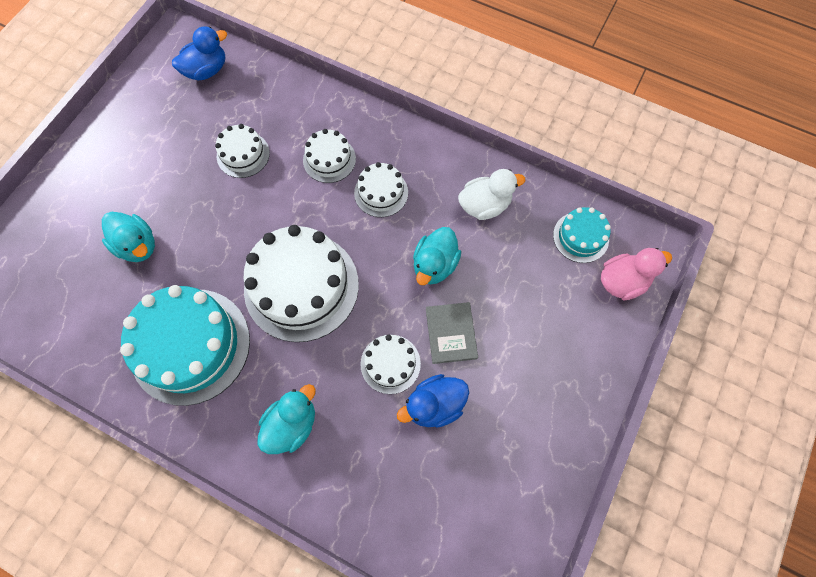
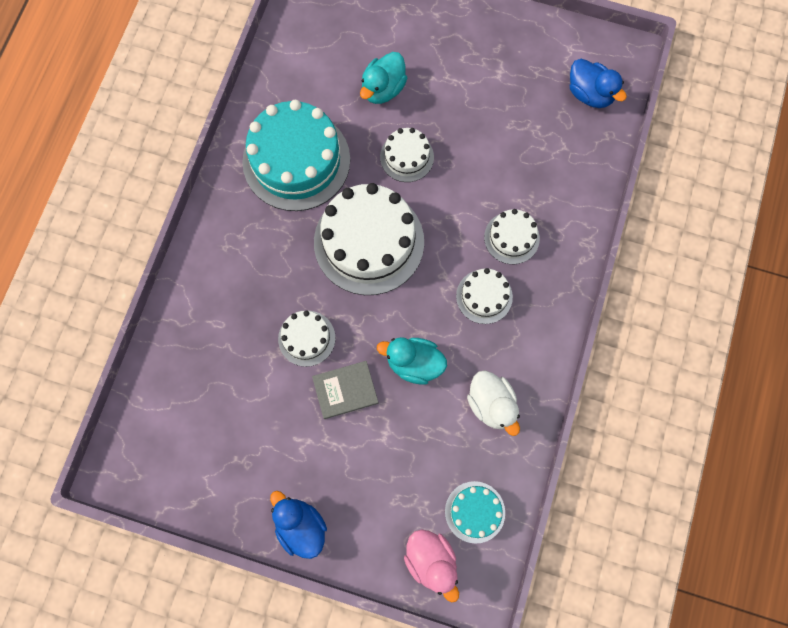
camera: 80 degrees right, 5 degrees up
white cake [215,124,270,178] -> white cake moved to [380,128,434,182]
turquoise duck [257,384,316,454] -> none
blue duck [397,374,469,428] -> blue duck moved to [270,491,327,559]

